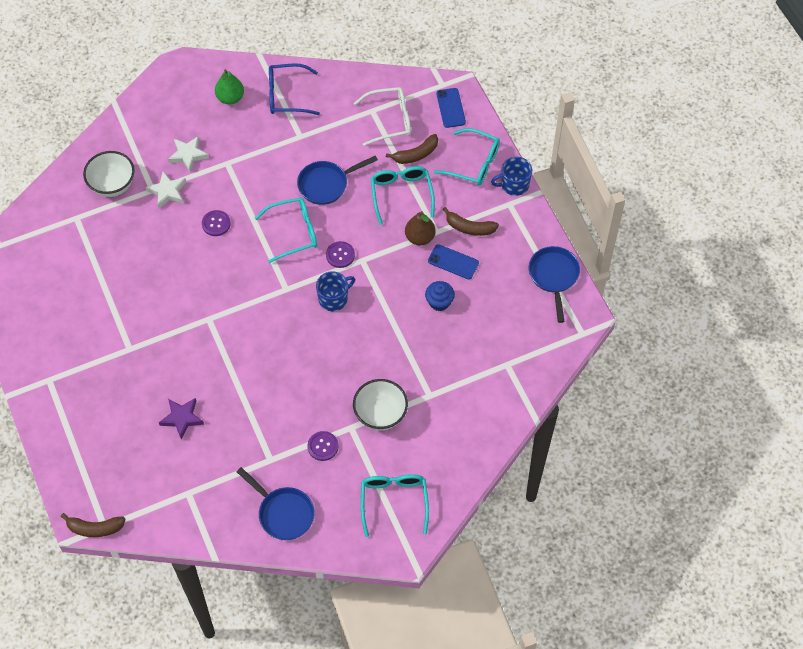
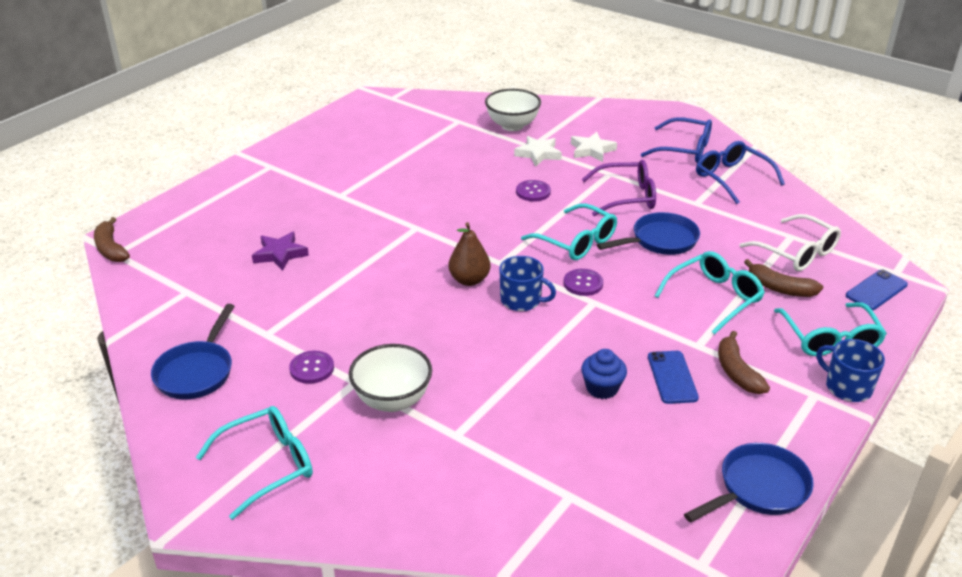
camera: 60 degrees right, 25 degrees down
green pear [215,69,244,105] -> blue glasses [641,117,712,163]
blue pan [297,156,378,205] -> blue pan turned 120 degrees clockwise [597,212,700,255]
brown pear [405,211,436,245] -> brown pear moved to [448,222,491,286]
none -> purple glasses [582,160,656,216]

